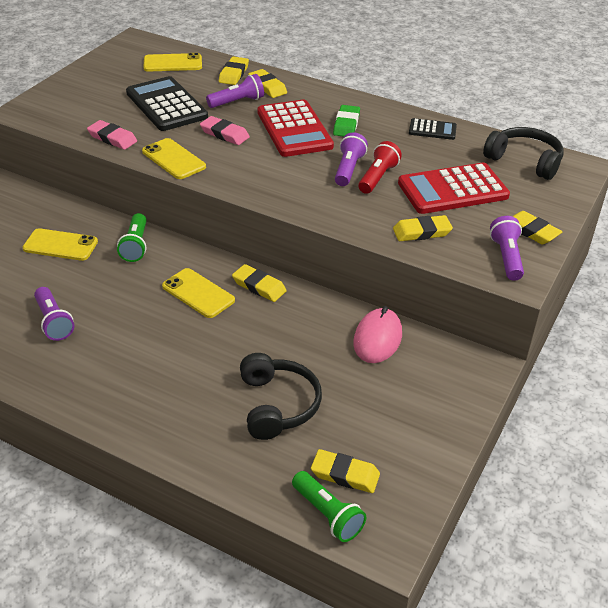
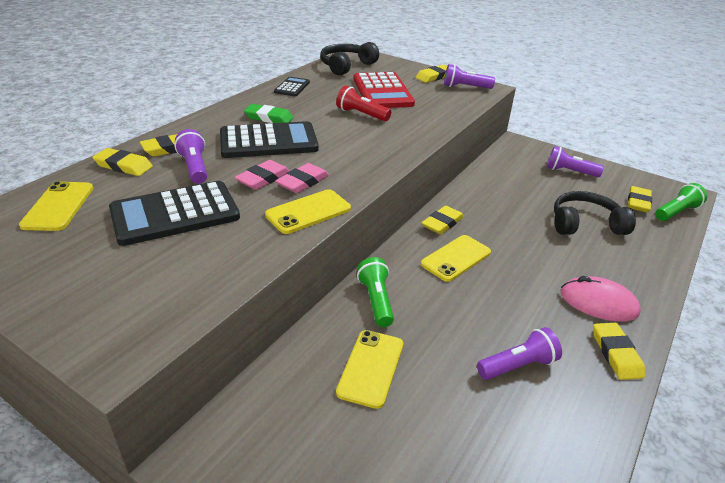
camera: 85 degrees left, 5 degrees down
pink eraser [87,120,137,150] -> pink eraser moved to [275,163,329,193]
green flashlight [117,213,147,262] -> green flashlight turned 105 degrees counterclockwise [357,257,394,327]
red calculator [258,100,334,157] -> black calculator [220,121,319,158]
purple flashlight [335,132,368,186] -> purple flashlight moved to [547,146,604,177]
pink mouse [353,306,402,363] -> pink mouse moved to [561,276,641,322]
yellow eraser [393,215,453,241] -> yellow eraser moved to [593,323,645,380]

